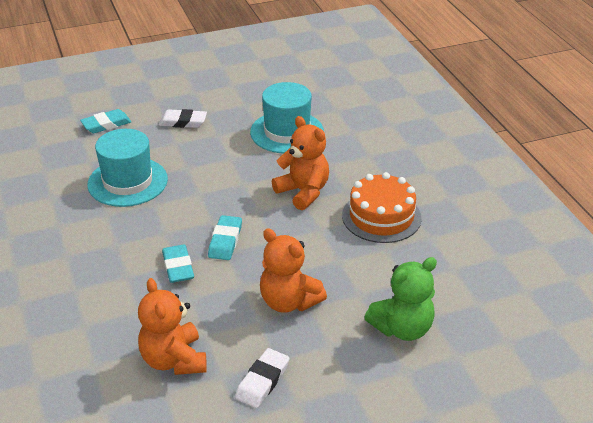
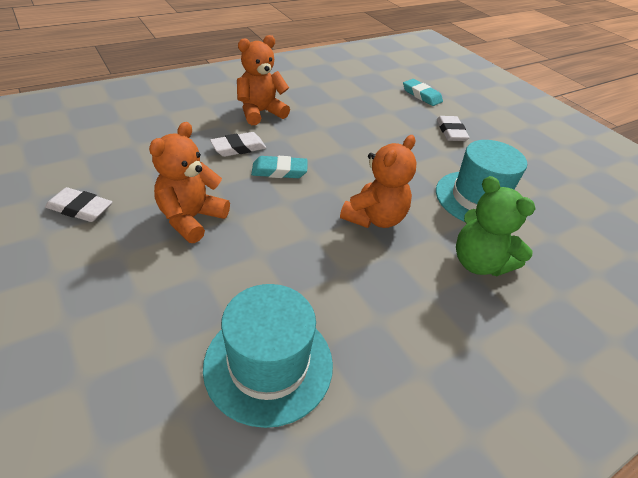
camera: 75 degrees right, 5 degrees up
turquoise hat [87,129,168,207] -> turquoise hat moved to [203,284,333,428]
orange teddy bear [138,278,207,375] -> orange teddy bear moved to [237,35,290,125]
turquoise eraser [162,244,194,283] -> white eraser [210,132,267,157]
orange cake [342,172,422,243] -> none
green teddy bear [364,257,437,341] -> green teddy bear moved to [456,176,535,276]

